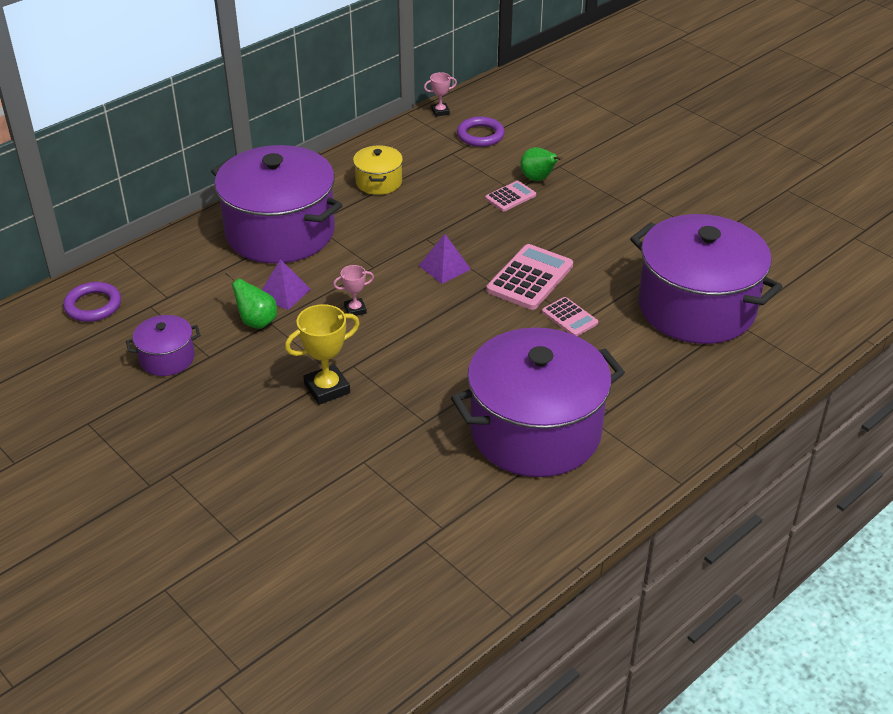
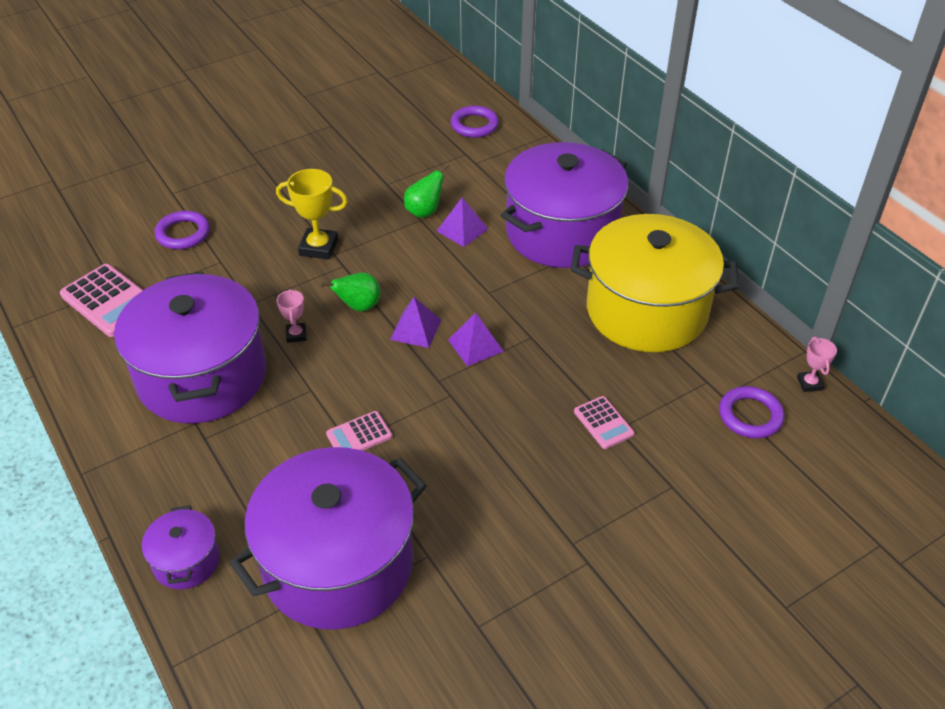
camera: 100 degrees right, 5 degrees up
purple pot [126,315,201,376] -> purple pot moved to [142,506,220,589]
yellow trophy [285,304,360,405] -> yellow trophy turned 60 degrees counterclockwise [276,169,348,260]
pink trophy [333,265,374,316] -> pink trophy moved to [277,289,306,343]
yellow pot [353,145,403,195] -> yellow pot [571,214,738,352], size x2.24
pink calculator [486,244,573,310] -> pink calculator moved to [60,264,143,337]
green pear [520,147,563,181] -> green pear moved to [320,272,381,312]
none -> purple ring [155,211,210,250]
none -> purple pyramid [390,297,441,348]

